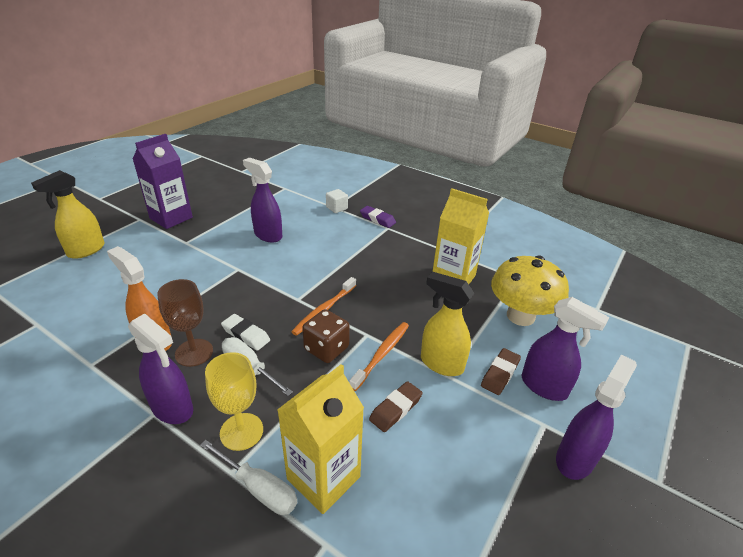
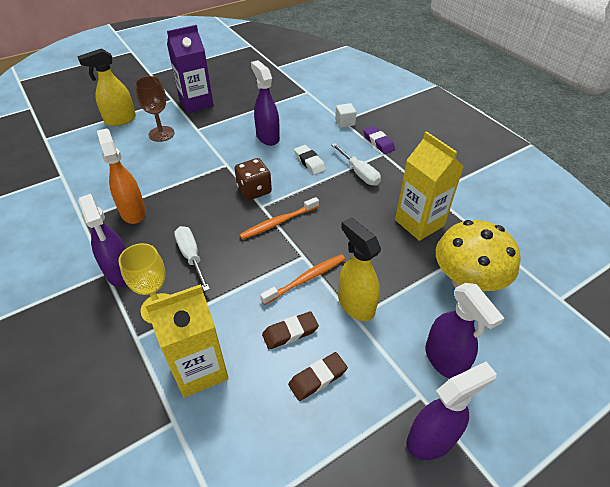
camera: 25 degrees right, 10 degrees up
brown goblet [157,279,213,367] -> brown goblet moved to [135,76,175,142]
white screwdriver [200,440,297,515] -> white screwdriver moved to [332,143,381,185]
white eraser [221,314,270,351] -> white eraser moved to [294,145,326,175]
brown dice [302,309,350,363] -> brown dice moved to [234,158,272,200]
brown eraser [481,348,521,395] -> brown eraser moved to [288,352,348,401]

